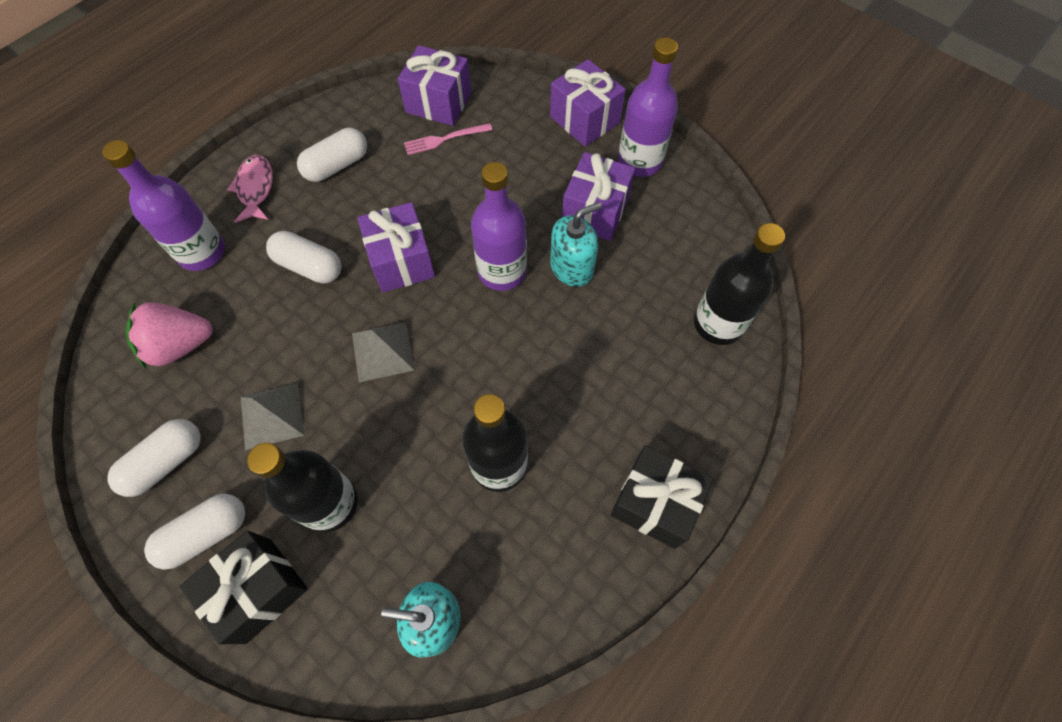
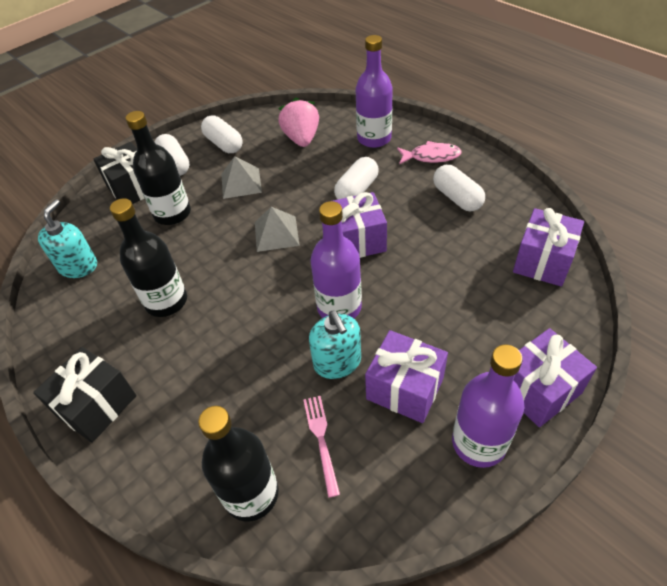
camera: 100 degrees right, 15 degrees down
pink fork [404,123,493,155] -> pink fork moved to [304,396,340,498]

